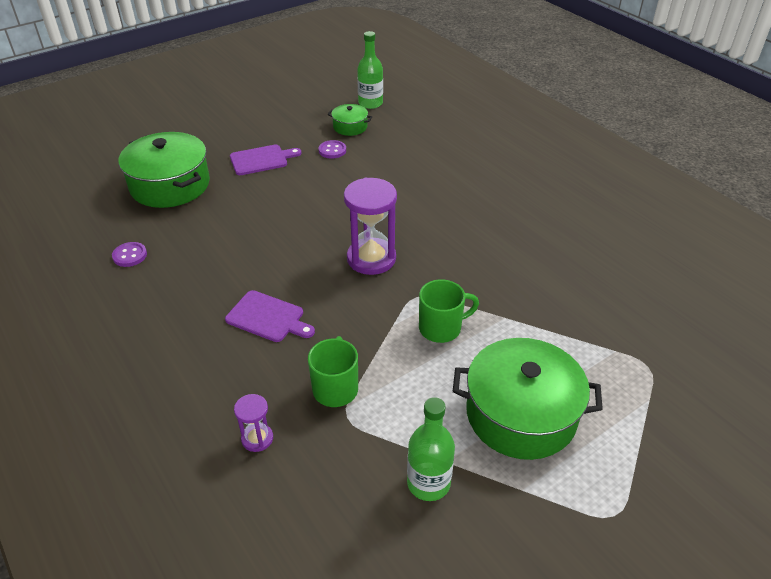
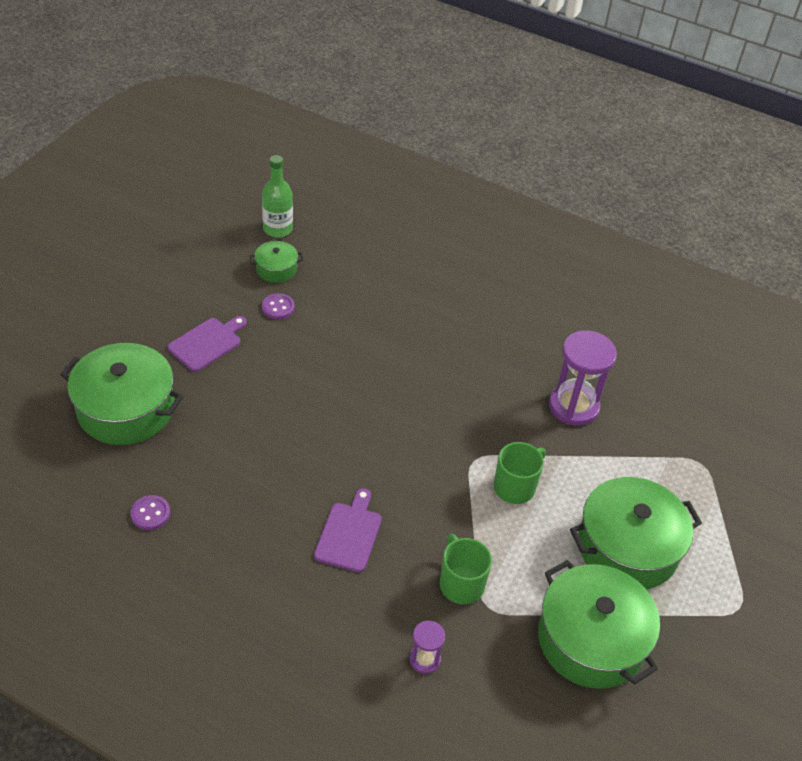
camera: 30 degrees left, 5 degrees up
purple cutting board [225,290,315,342] -> purple cutting board turned 75 degrees counterclockwise [314,488,382,572]
purple hourglass [344,178,397,275] -> purple hourglass moved to [549,331,617,426]
green bottle [407,397,455,501] -> green pot [538,560,660,689]

